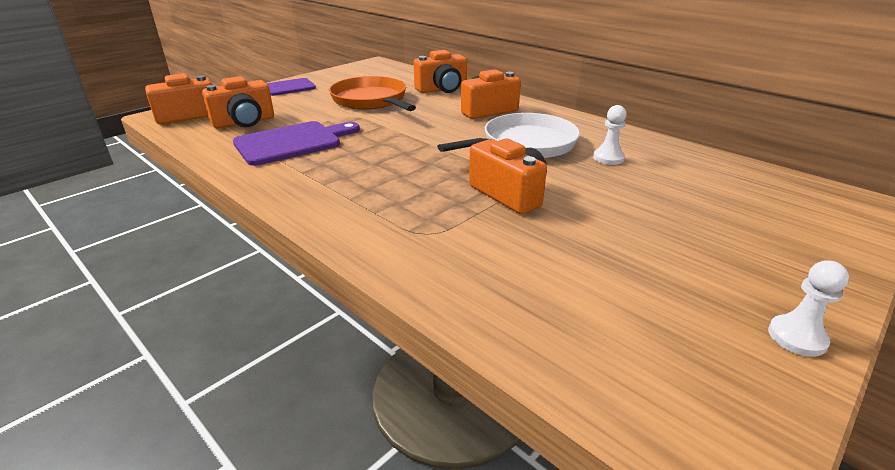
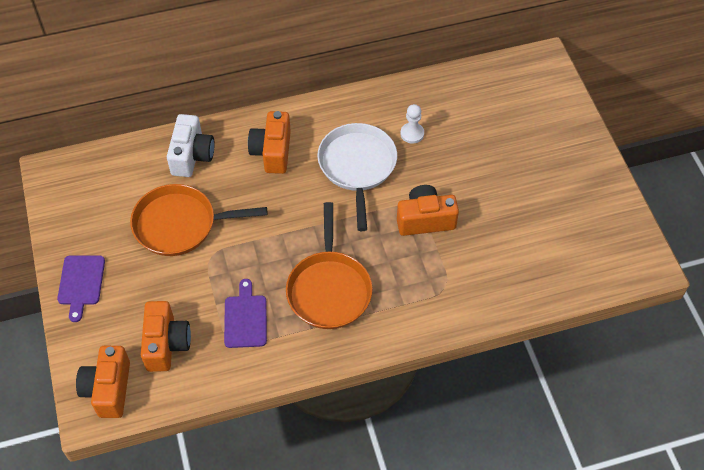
camera: 60 degrees left, 25 degrees up
purple cutting board [233,121,360,166] -> purple cutting board [224,279,267,348], size x0.66
orange camera [414,50,467,93] -> white camera [167,114,215,177]
white pawn [768,260,849,357] -> none
none -> orange pan [286,202,373,329]

